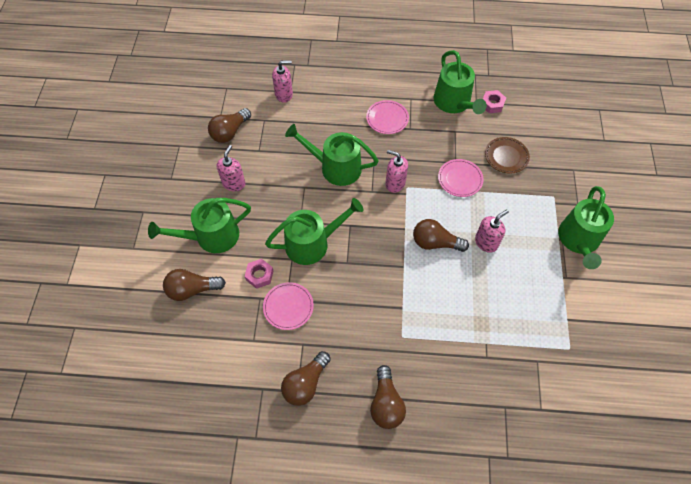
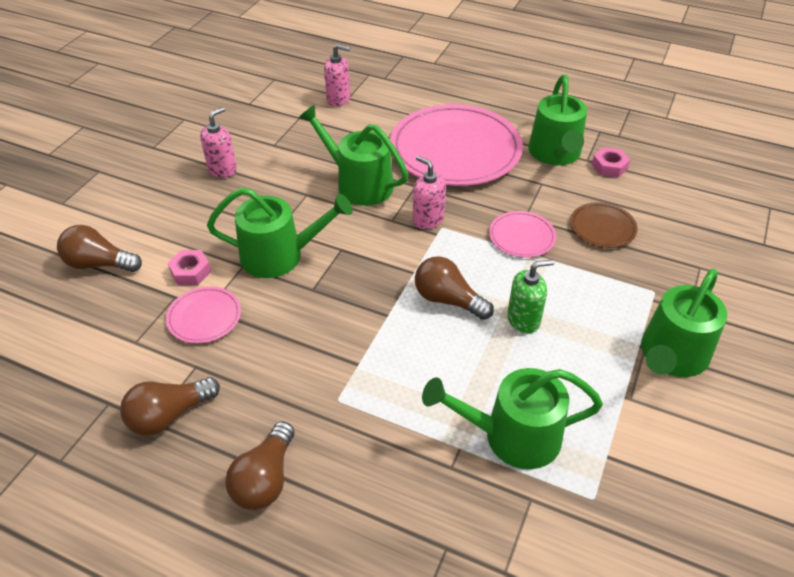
camera: 20 degrees right, 15 degrees down
green watering can [148,198,251,253] -> green watering can moved to [422,368,603,469]
brown light bulb [208,108,251,143] -> none
pink plate [366,100,409,134] -> pink plate [390,104,523,186], size x2.22
pink soap dispenser [475,210,509,253] -> green soap dispenser [507,259,554,334]

